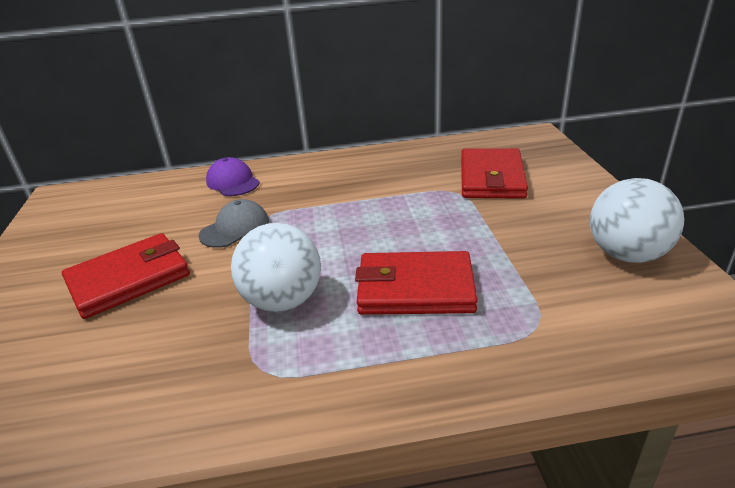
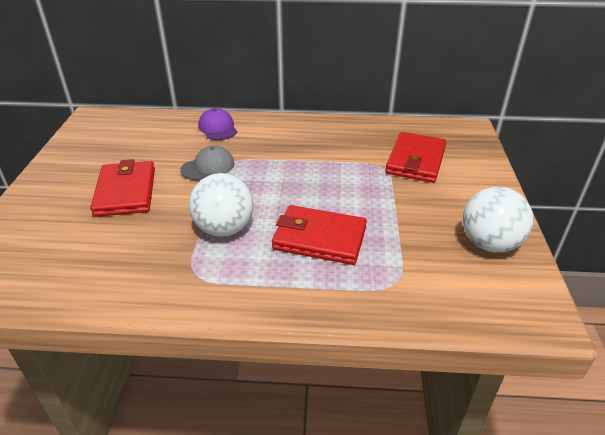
camera: 10 degrees right, 5 degrees up
red wallet [62,233,190,319] -> red wallet turned 75 degrees counterclockwise [90,159,155,217]

